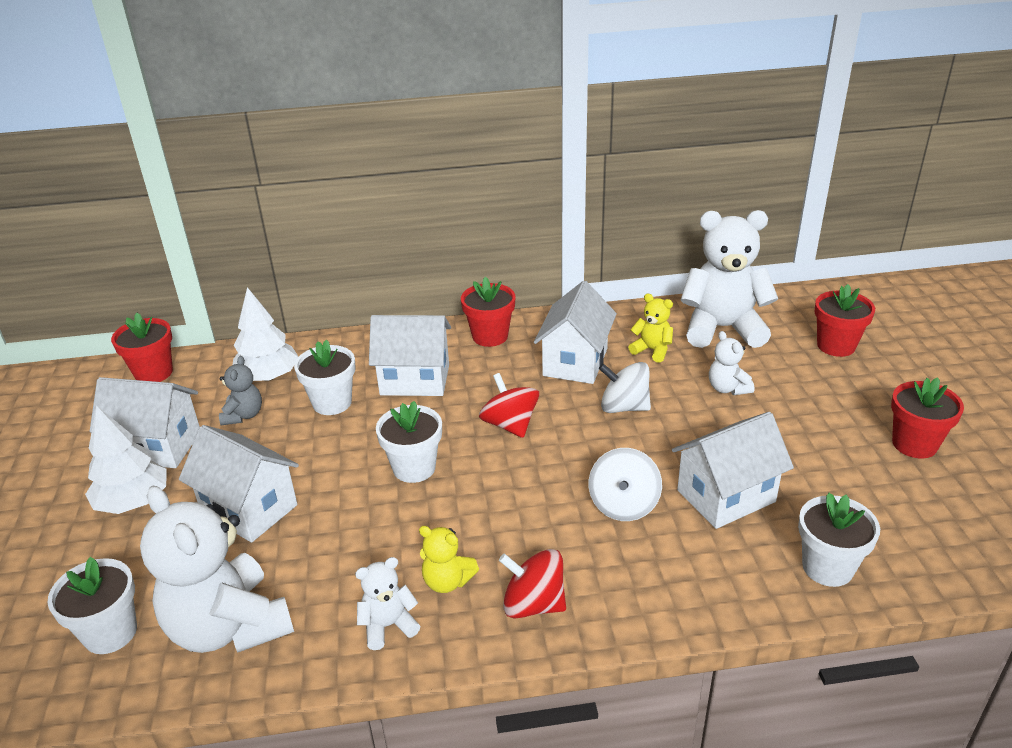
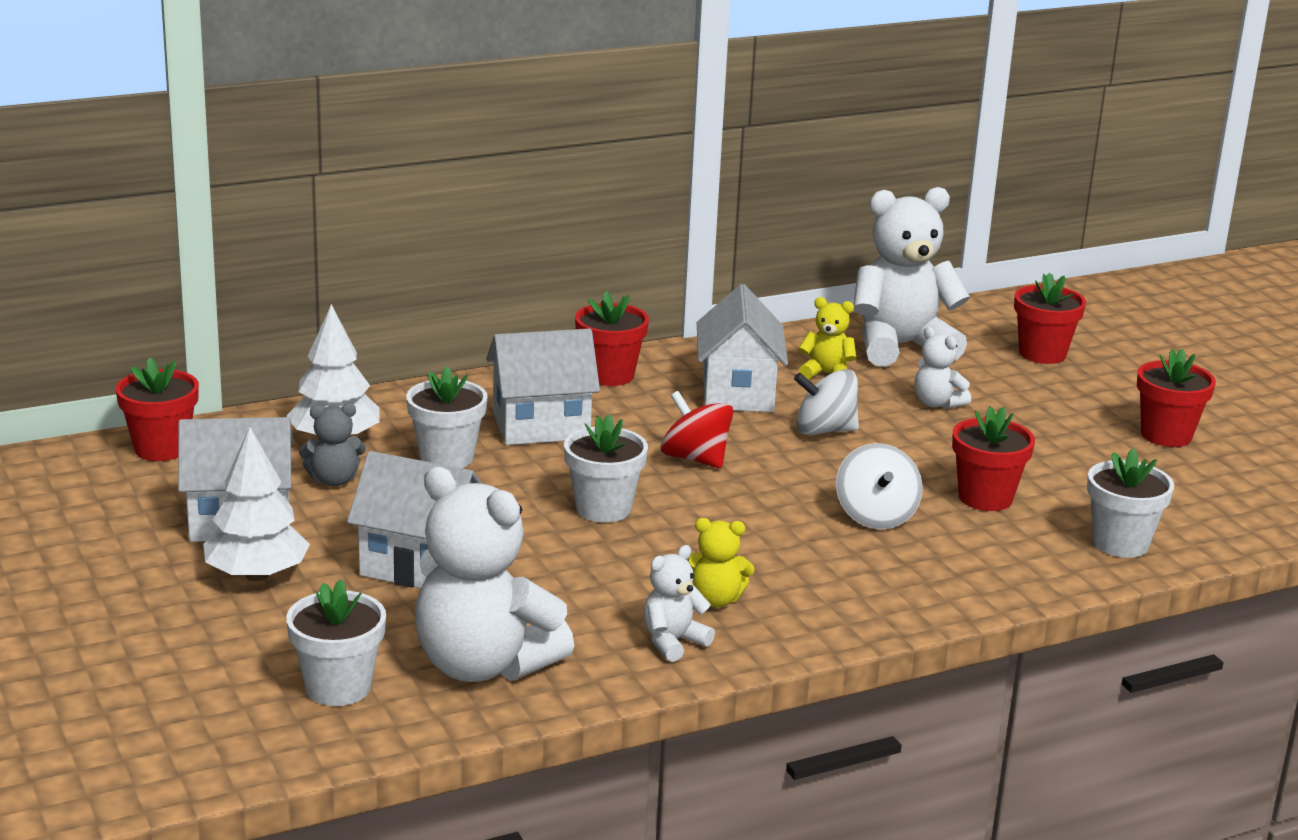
camera: 20 degrees left, 10 degrees down
grey teddy bear [219,356,262,425] -> grey teddy bear turned 90 degrees clockwise [299,403,366,487]
red spinning top [499,549,566,619] -> none
white house [672,412,794,529] -> red flower pot [952,406,1035,511]

